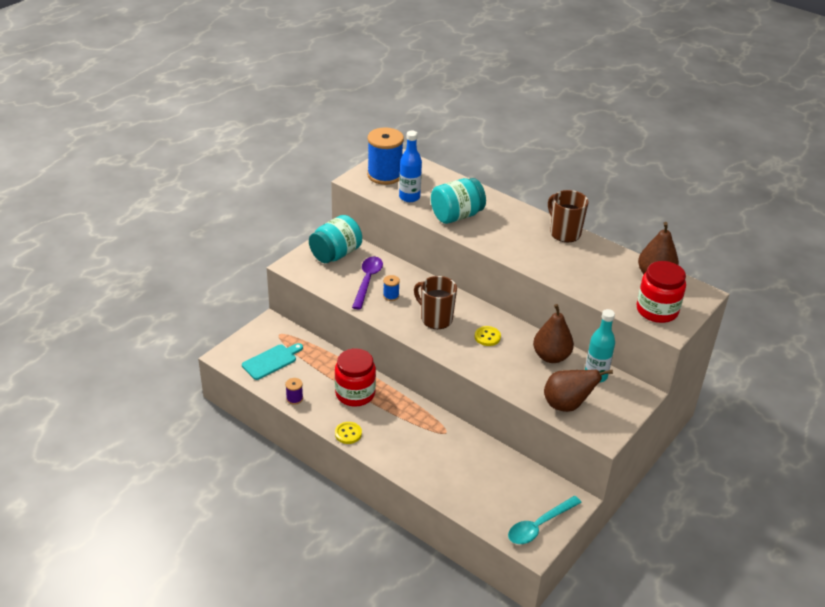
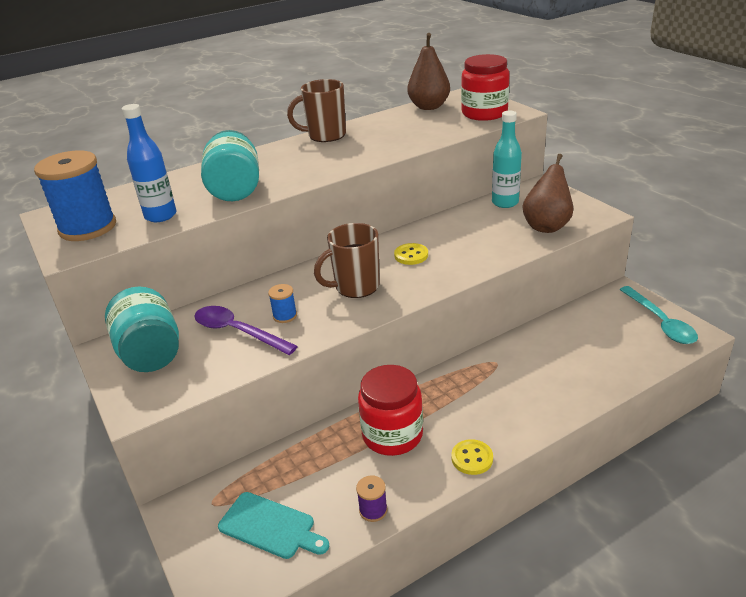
camera: 65 degrees left, 5 degrees down
turquoise cutting board [242,343,303,380] -> turquoise cutting board turned 135 degrees clockwise [218,492,329,559]
brown pear [533,304,574,363] -> none

